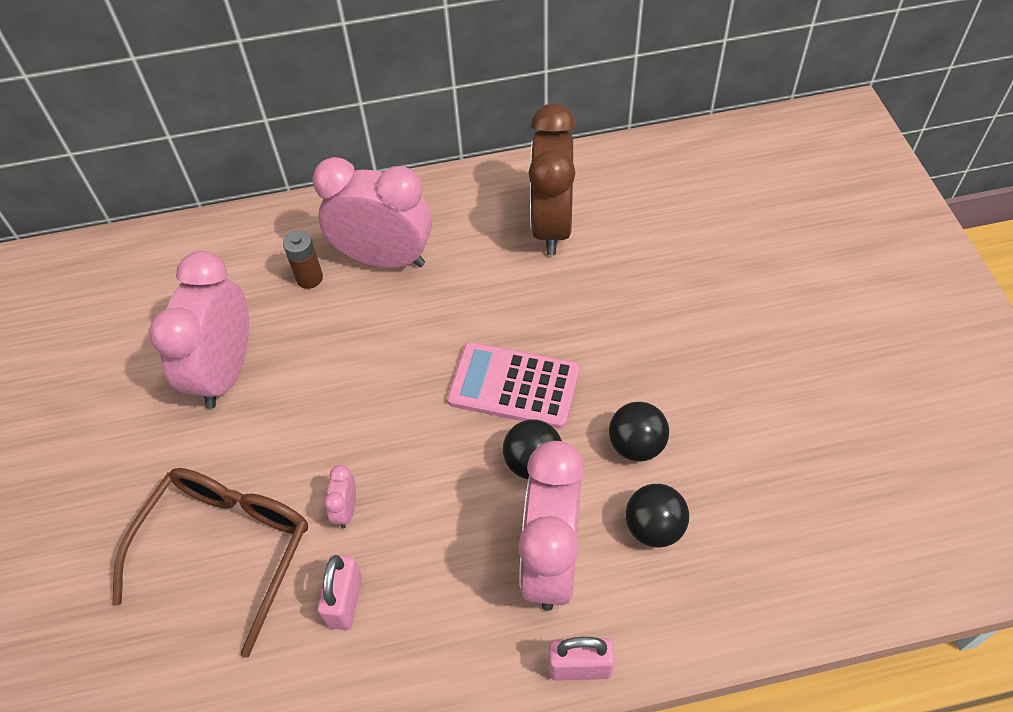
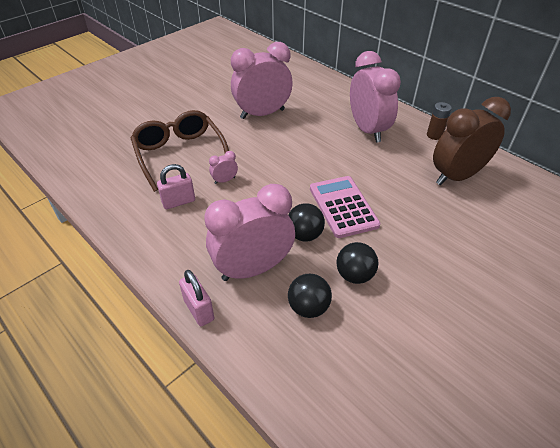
camera: 55 degrees right, 10 degrees down
brown glasses [112,468,308,658] -> brown glasses turned 105 degrees counterclockwise [131,110,229,192]
brown battery [283,231,323,289] -> brown battery moved to [427,102,452,140]

